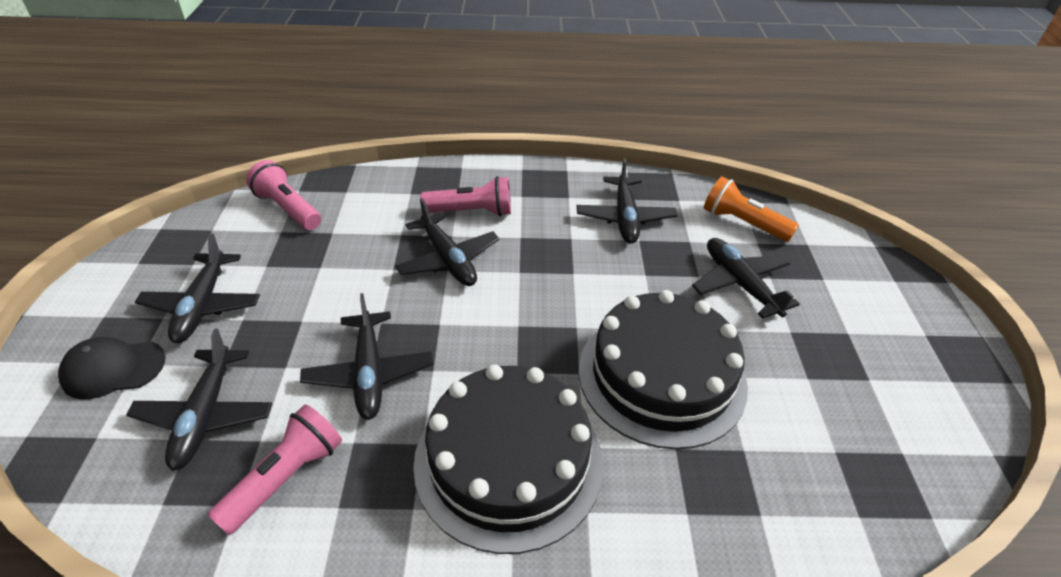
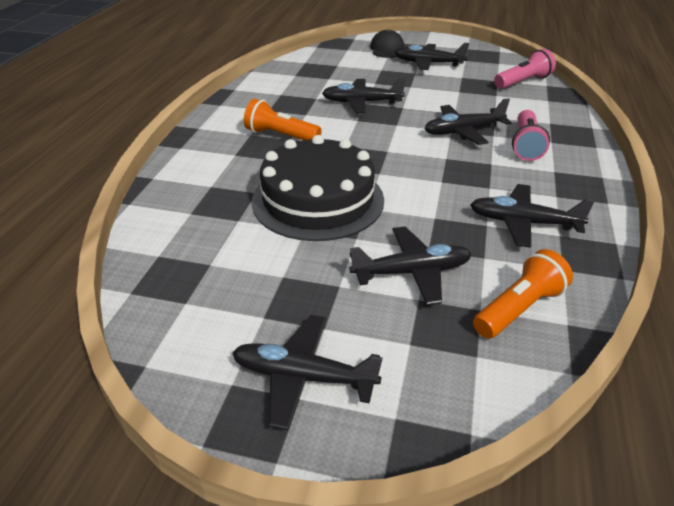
camera: 105 degrees right, 5 degrees down
black plane [126,328,272,471] -> black plane moved to [232,315,383,430]
pink flashlight [208,405,342,535] -> none
black cake [413,364,603,554] -> orange flashlight [244,99,322,140]

